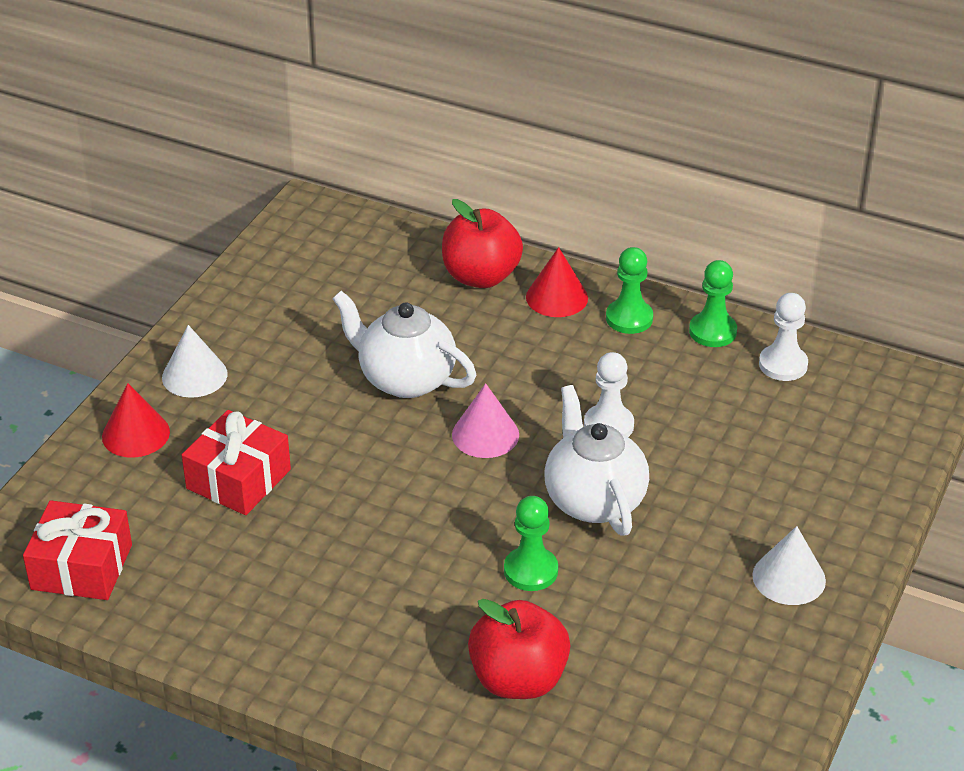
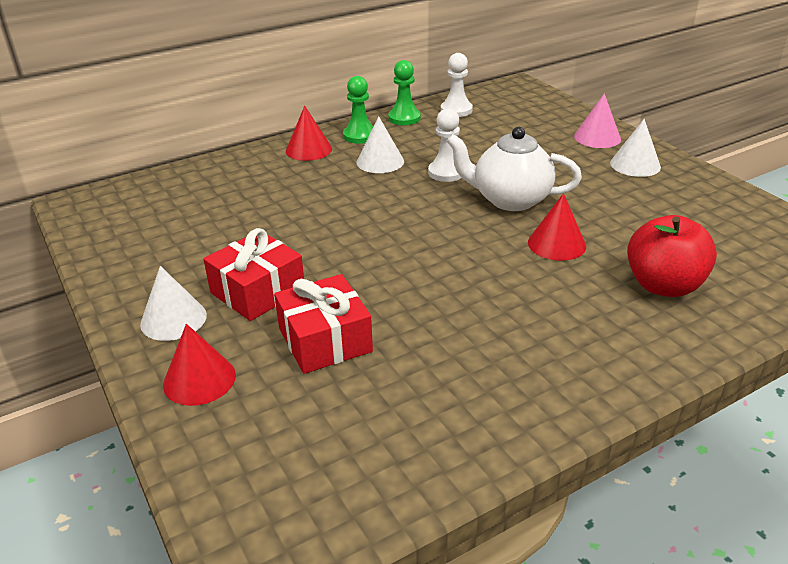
camera: 55 degrees left, 5 degrees down
red gift [23,500,132,600] -> red gift moved to [203,228,304,321]
white teapot [332,291,476,398] -> none
red apple [442,199,523,288] -> none
pink cone [452,383,519,458] -> pink cone moved to [574,93,621,148]
green pawn [504,496,558,591] -> red cone [528,193,586,261]
none -> white cone [356,117,404,173]

